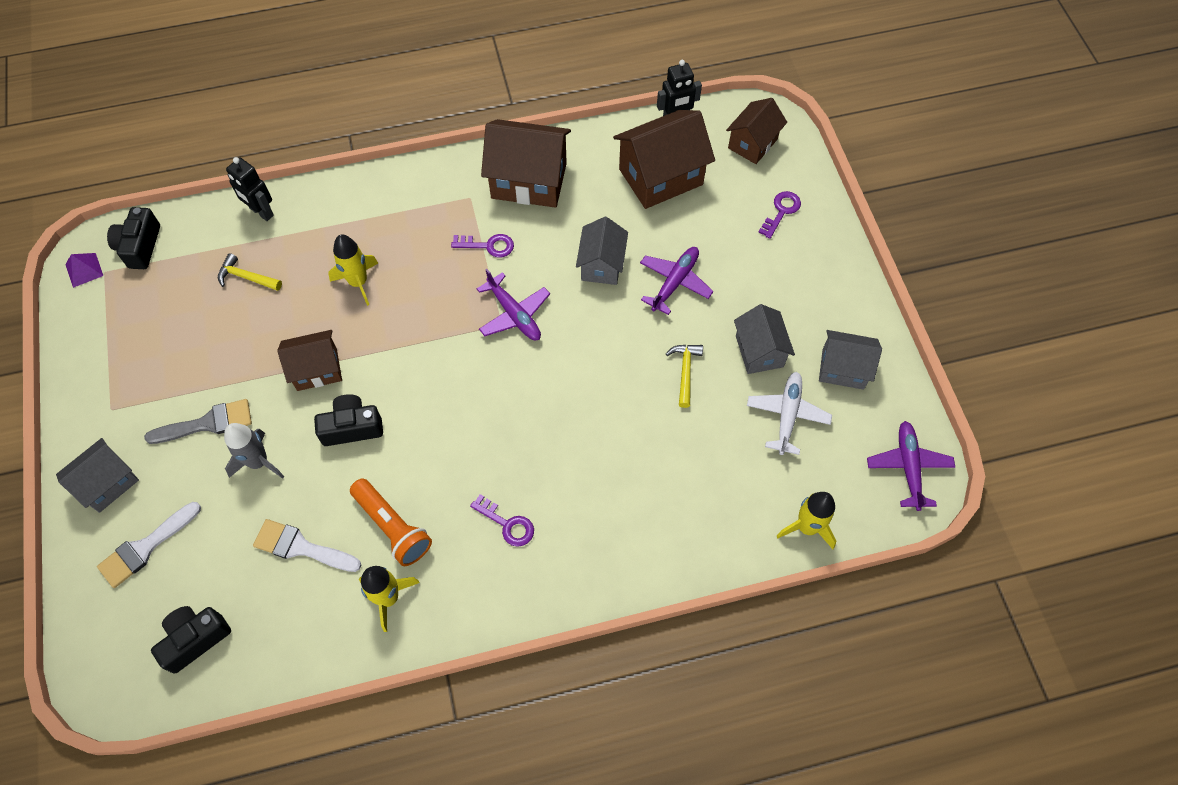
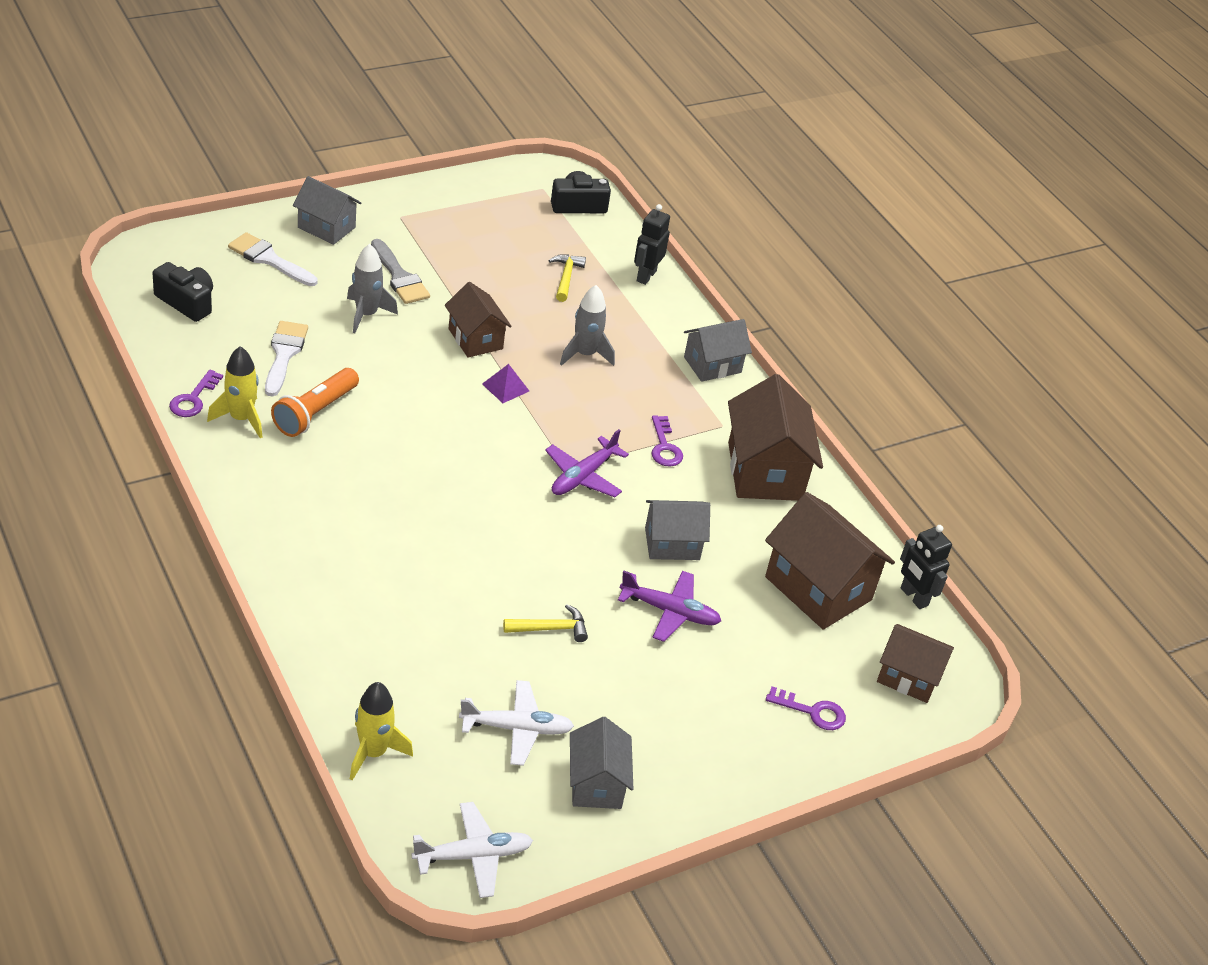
camera: 70 degrees right, 20 degrees down
purple pyramid [65,253,103,288] -> purple pyramid moved to [482,364,529,403]
black camera [314,394,383,446] -> none
yellow rocket [328,234,378,306] -> grey rocket [560,285,615,366]
purple key [470,494,534,547] -> purple key moved to [169,370,223,417]
grey house [734,304,795,374] -> grey house moved to [684,319,752,382]
purple plane [867,421,955,511] -> white plane [411,802,533,898]

